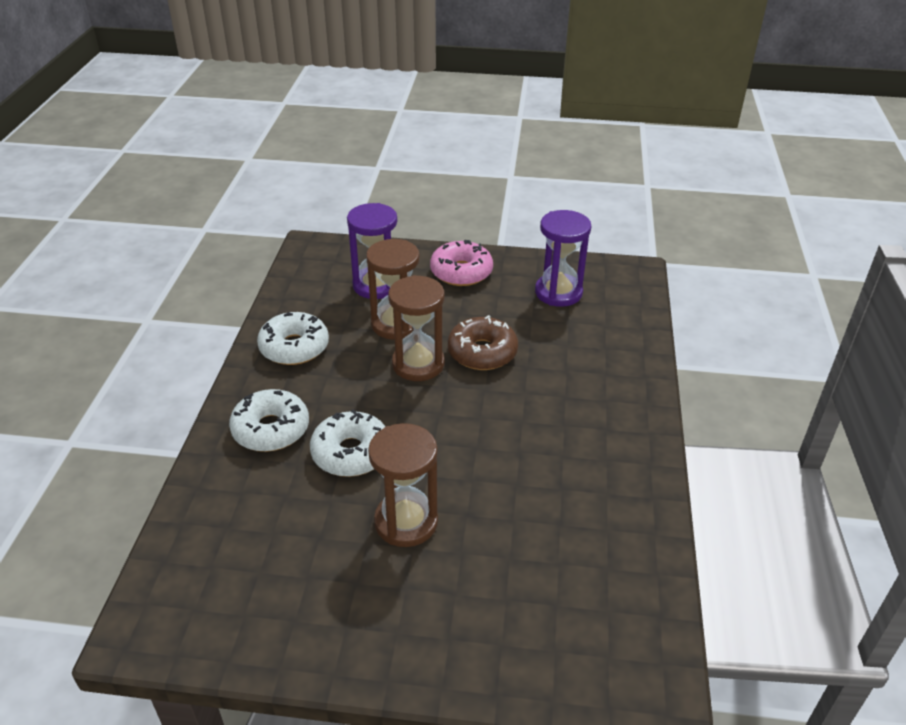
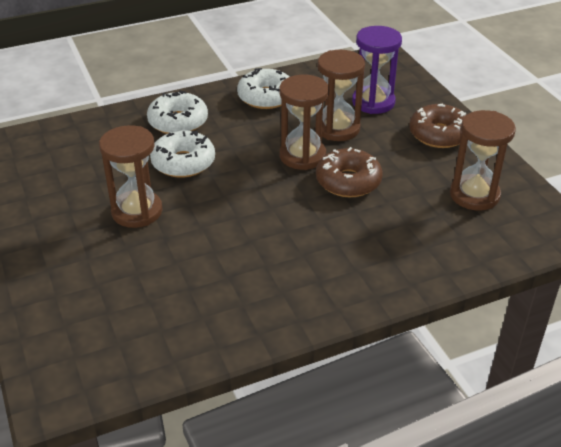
camera: 60 degrees right, 0 degrees up
pink donut [430,240,493,286] -> brown donut [409,103,466,148]
purple hourglass [535,210,591,307] -> brown hourglass [450,110,516,211]

